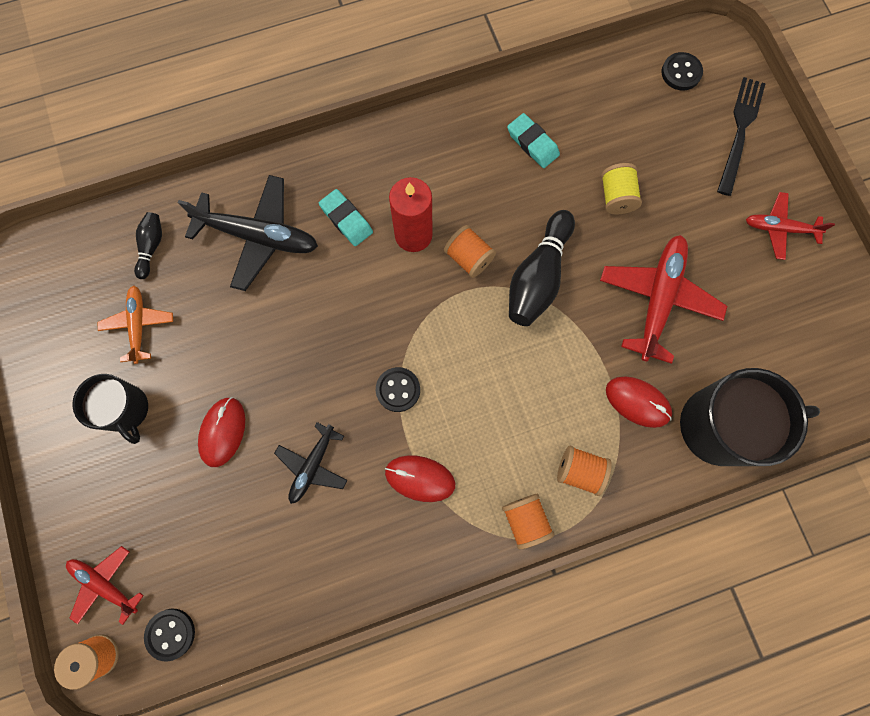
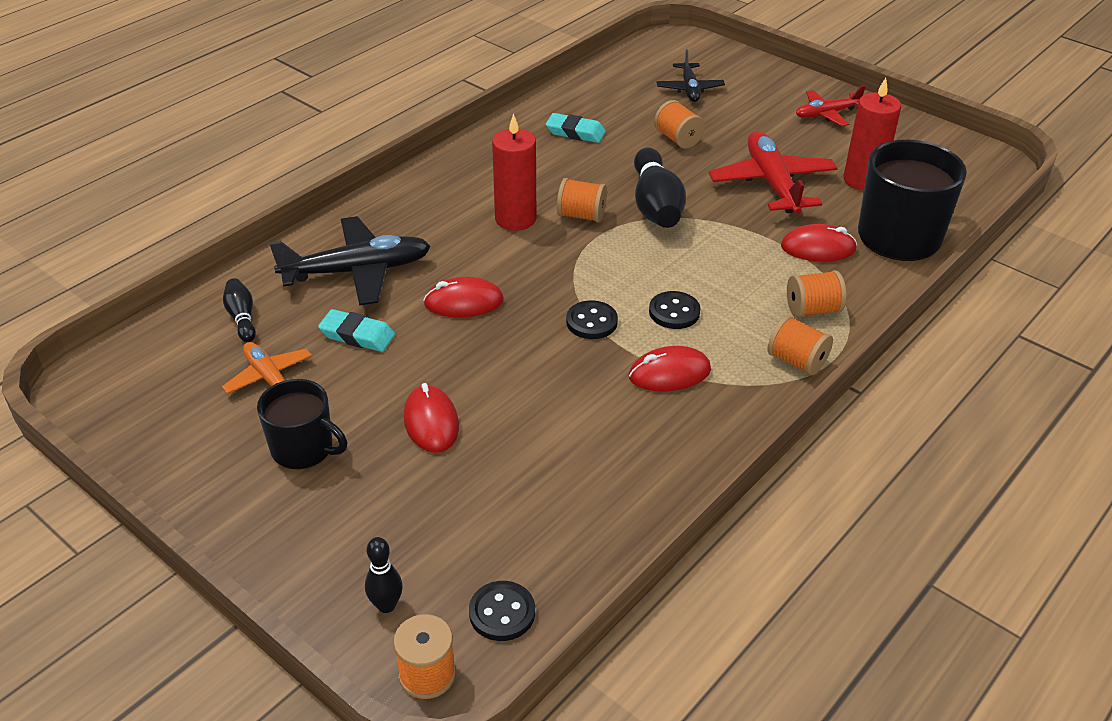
camera: 30 degrees left, 35 degrees down
red plane [66,546,144,625] -> black bowling pin [365,537,403,613]
black plane [274,422,348,504] -> black plane moved to [656,50,725,102]
turquoise eraser [319,189,373,246] -> turquoise eraser moved to [318,309,395,352]
yellow spool [601,163,642,214] -> orange spool [654,100,705,149]
black button [661,52,703,90] -> black button moved to [649,291,700,329]
black fork [717,77,766,196] -> none
none -> red mouse [423,277,504,317]
none -> red candle [844,78,901,191]

